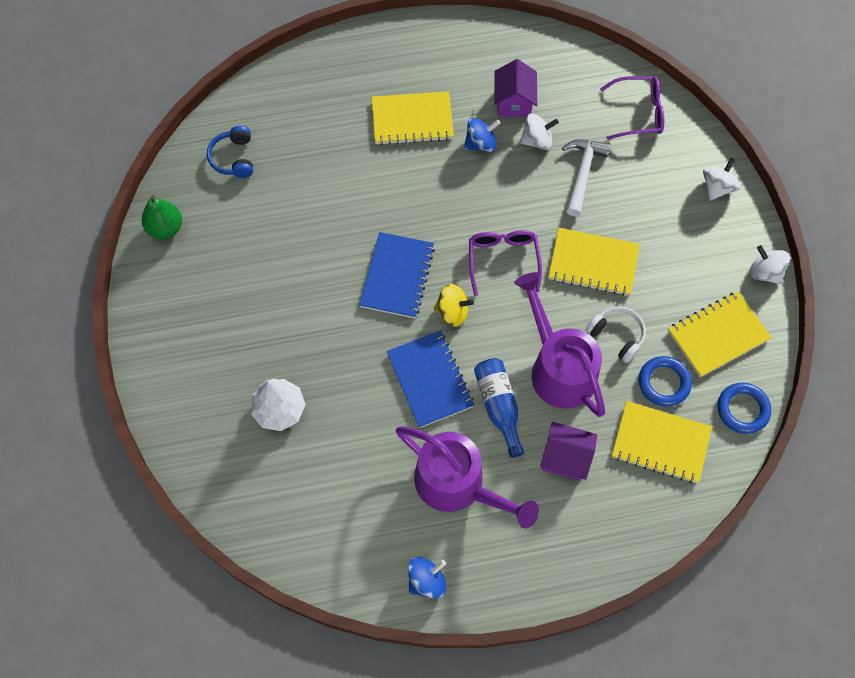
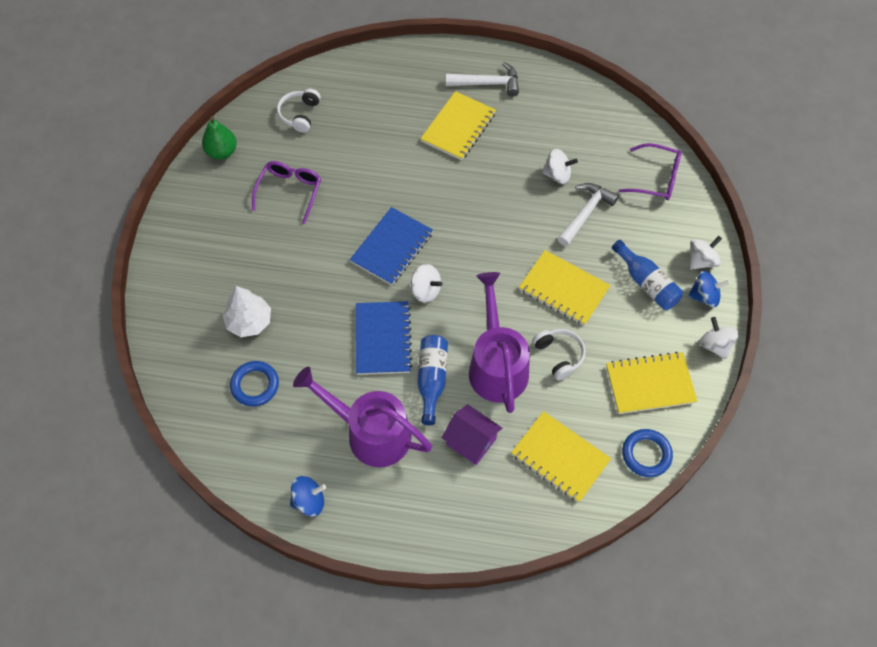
camera: 20 degrees right, 5 degrees down
blue headphones [207,126,253,178] -> white headphones [277,89,321,133]
yellow notebook [372,91,454,145] -> yellow notebook turned 75 degrees counterclockwise [421,91,496,160]
purple watering can [396,426,539,529] -> purple watering can turned 150 degrees clockwise [293,367,432,467]
yellow spinning top [434,284,474,327] -> white spinning top [411,264,442,303]
blue spinning top [464,118,500,152] -> blue spinning top moved to [688,271,730,307]
purple glasses [469,230,542,296] -> purple glasses moved to [252,161,321,224]
purple house [494,59,537,117] -> none
blue ring [639,356,692,407] -> blue ring moved to [230,361,279,406]
none -> white hammer [446,62,519,97]
none -> blue bottle [612,240,683,310]

